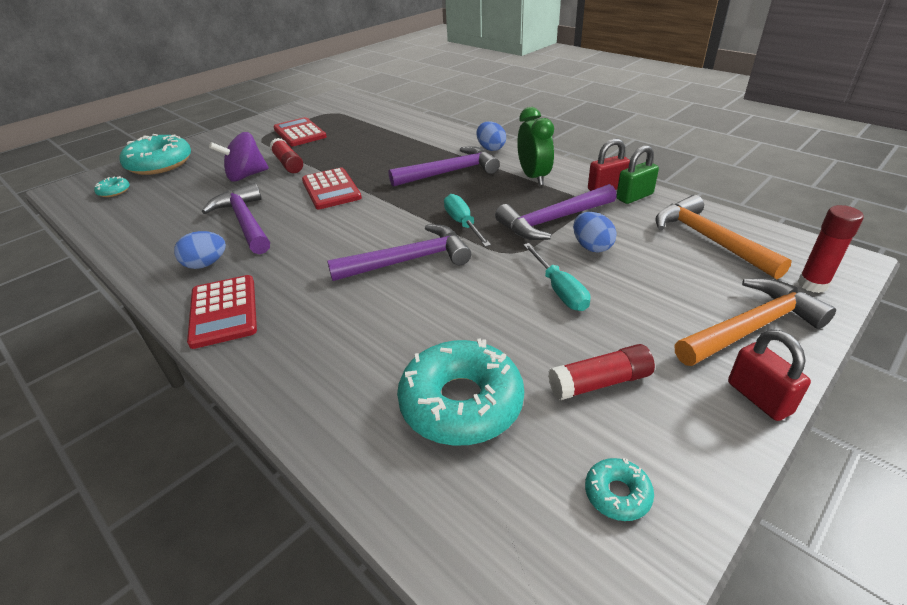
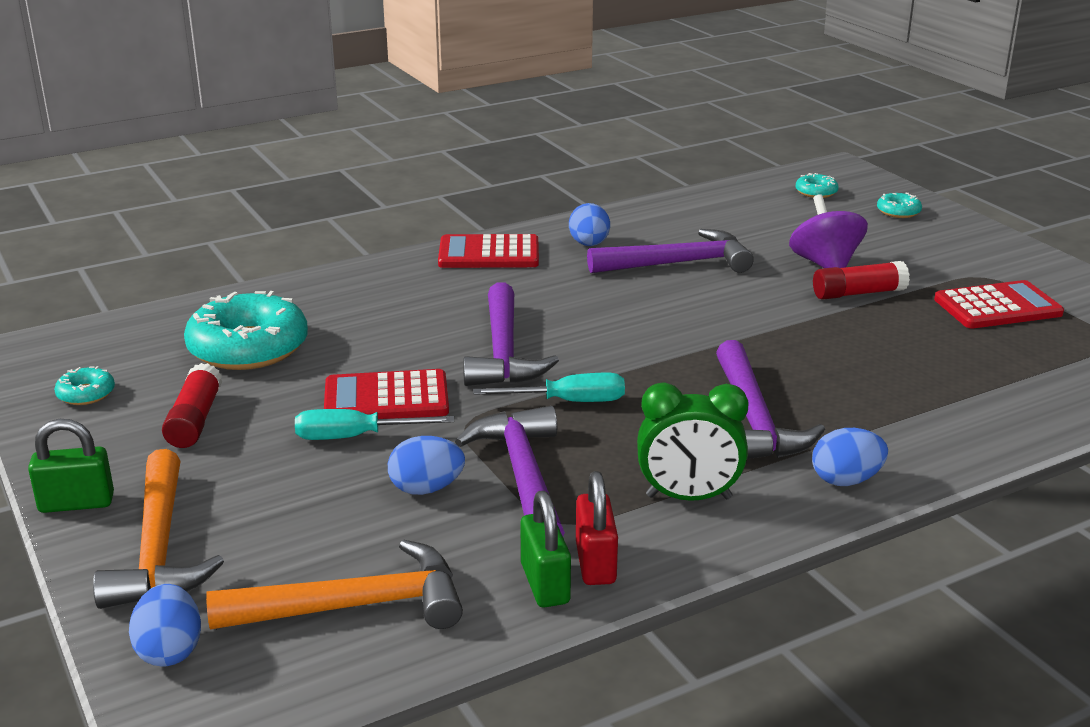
camera: 105 degrees right, 10 degrees down
turquoise donut [120,134,191,175] -> turquoise donut [877,192,922,218], size x0.45
red calculator [302,167,362,209] -> red calculator moved to [324,369,449,419]
red padlock [728,329,811,421] -> green padlock [28,419,114,513]
red glue stick [798,205,864,293] -> blue egg [129,584,201,667]

